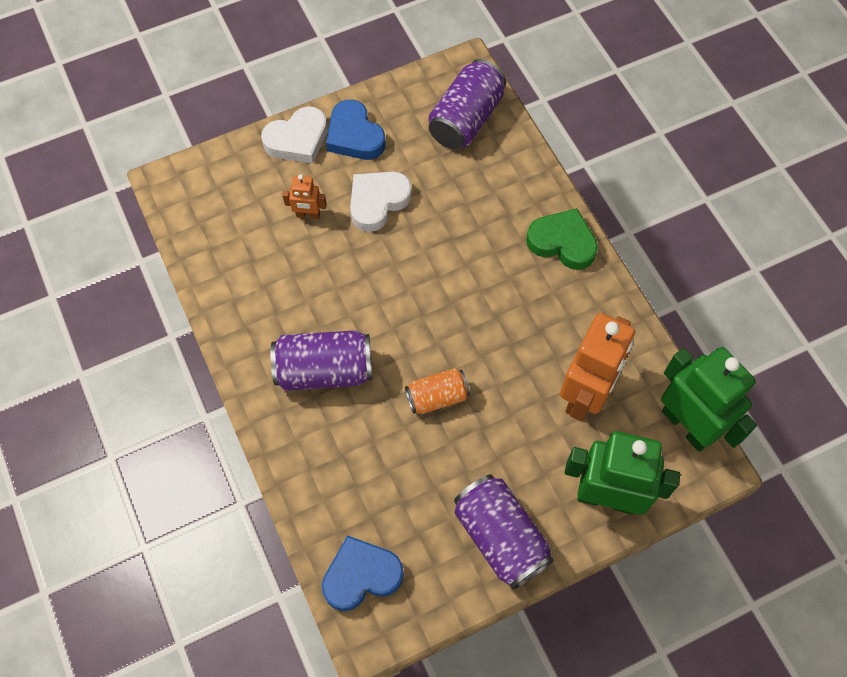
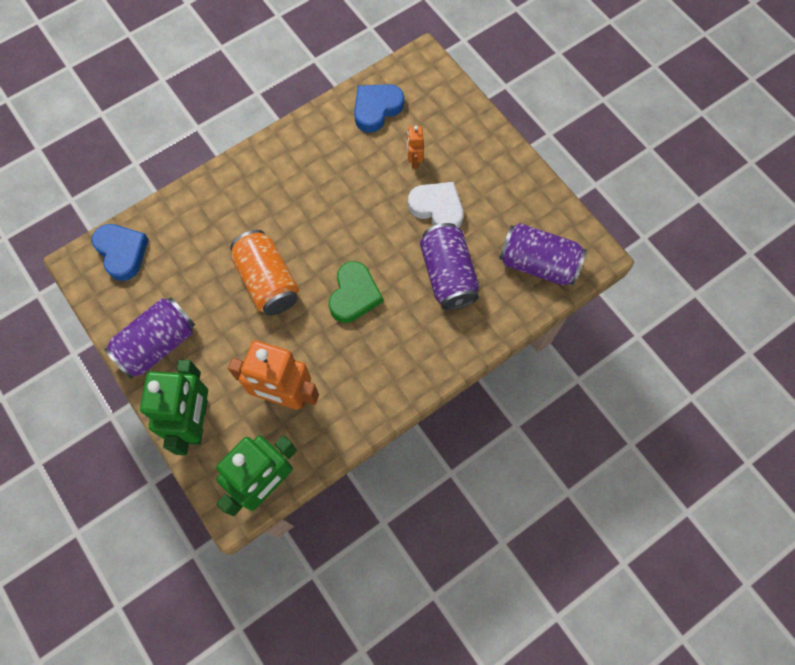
camera: 80 degrees right, 5 degrees up
white heart [261,106,328,164] -> none
purple can [270,330,372,391] -> purple can moved to [420,223,479,310]
blue heart [326,100,385,160] -> blue heart moved to [354,84,404,133]
orange can [405,368,470,414] -> orange can [230,230,299,315], size x1.64
green heart [526,208,598,270] -> green heart moved to [329,261,383,323]

